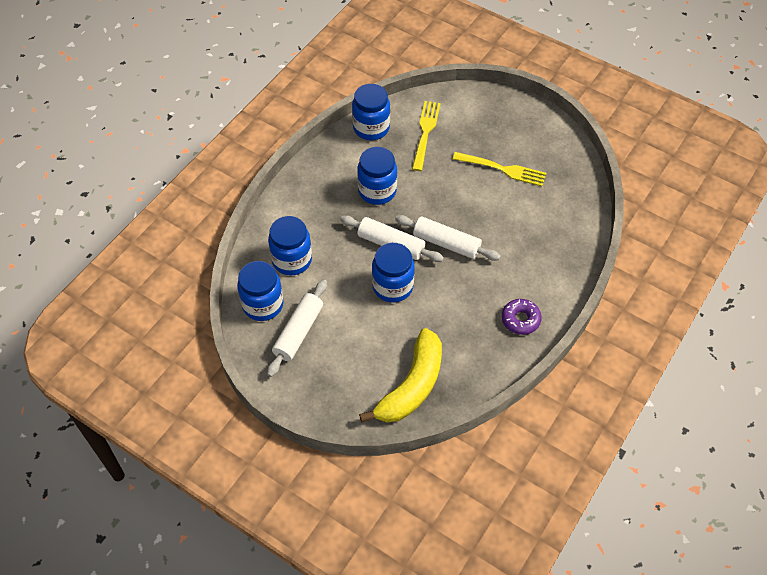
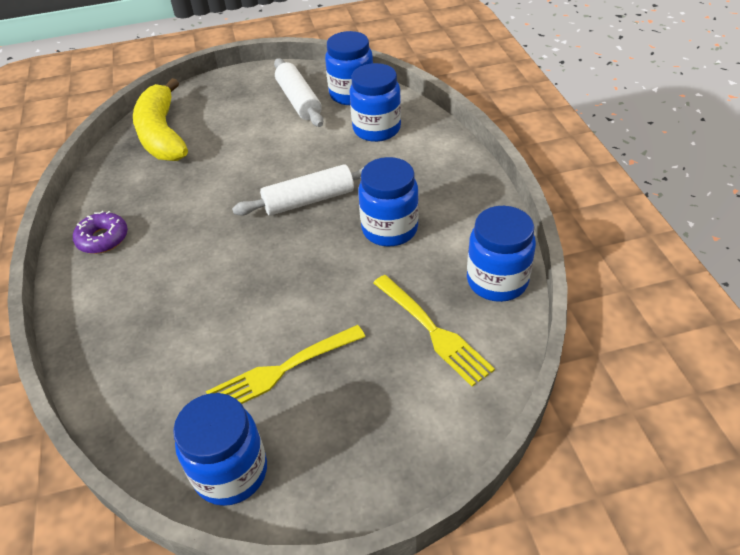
camera: 135 degrees right, 10 degrees down
blue jar [372,243,415,303] -> blue jar moved to [173,393,267,506]
white rolling pin [395,215,501,261] -> none

